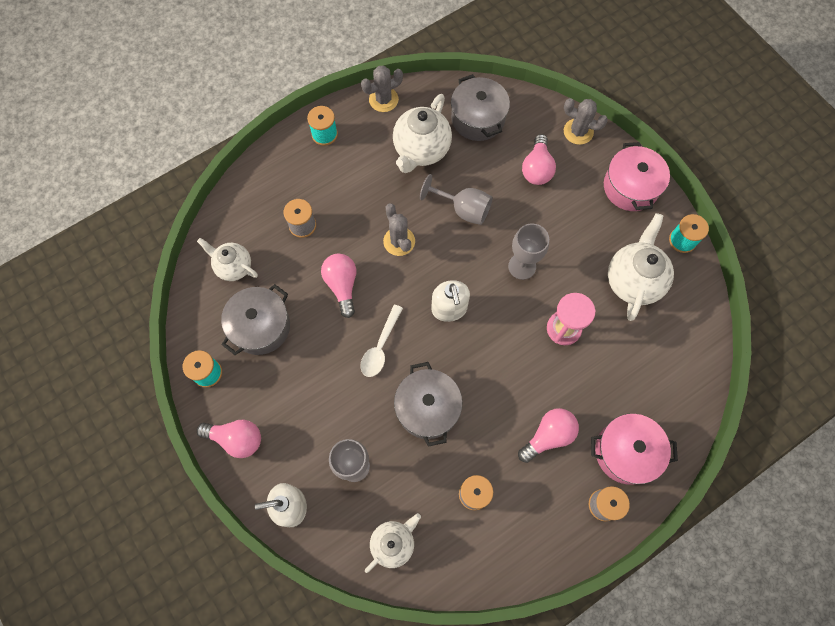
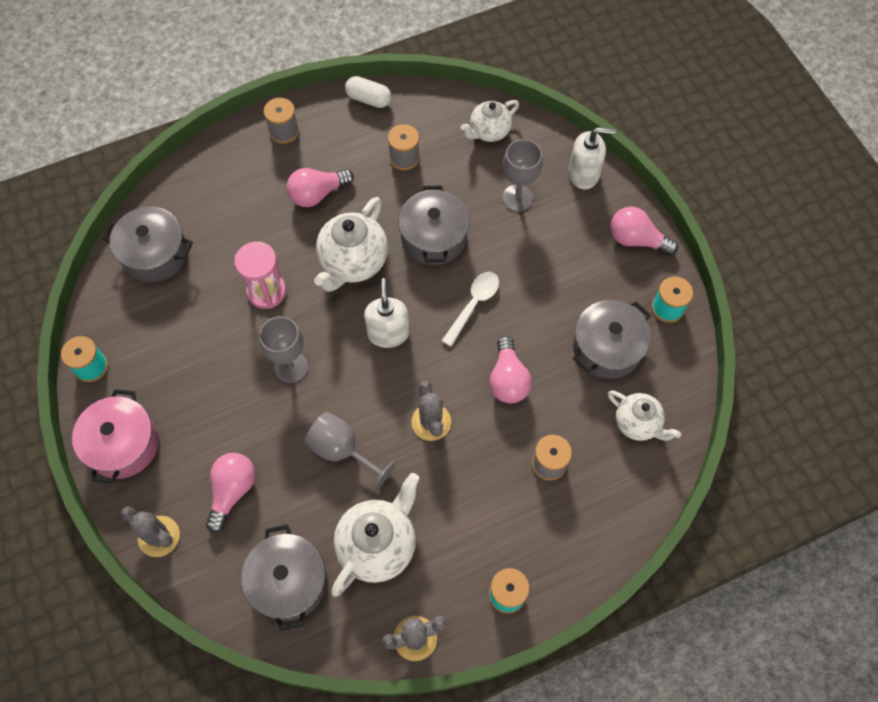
camera: 170 degrees left, 5 degrees down
pink pot [591,414,678,485] -> none
white teapot [608,213,674,321] -> white teapot moved to [314,197,388,292]
none -> grey pot [103,207,193,283]
none -> white capsule [345,76,391,108]

